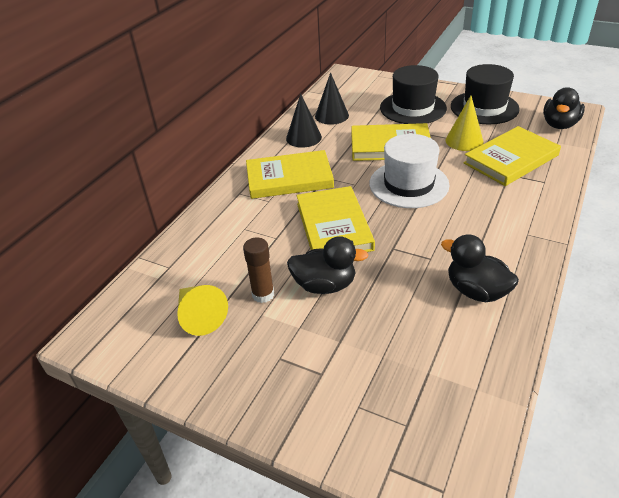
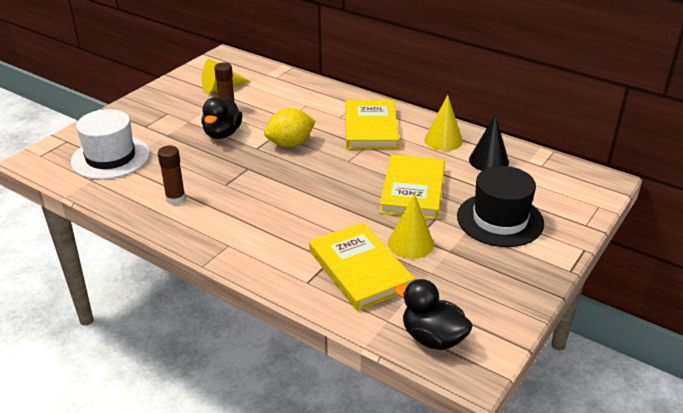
camera: 95 degrees right, 5 degrees down
black cone [286,94,322,148] -> yellow cone [424,95,463,151]
yellow book [296,186,375,252] -> yellow lemon [264,108,315,147]
white hat [370,134,450,208] -> white hat moved to [71,109,150,179]
black duck [441,234,519,302] -> brown glue stick [158,146,186,205]
black hat [451,64,520,124] -> none

